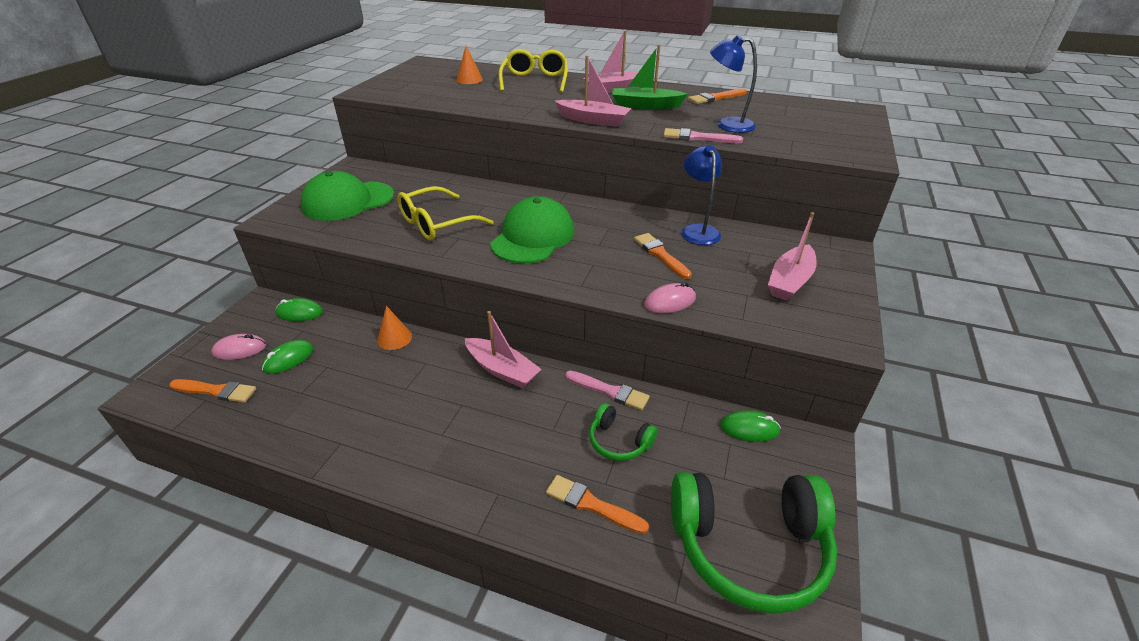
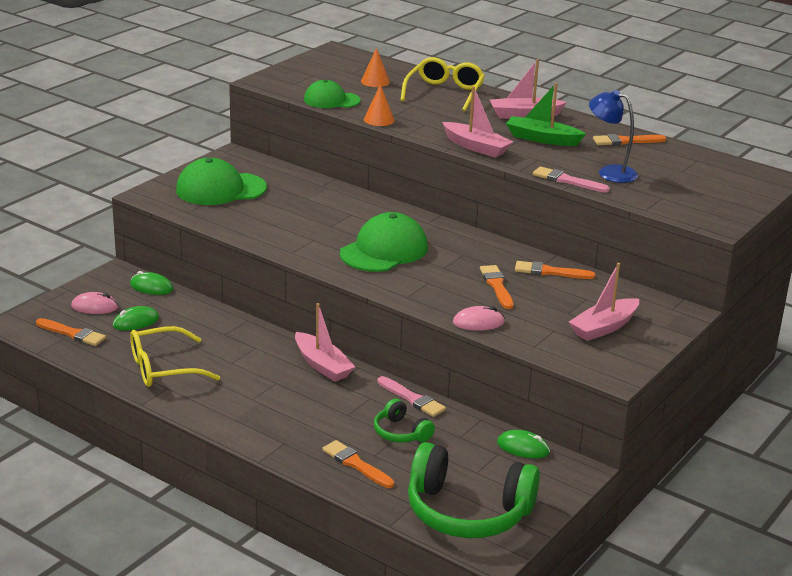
camera: 15 degrees right, 10 degrees down
orange cone [377,306,412,350] -> orange cone moved to [364,84,395,126]
yellow glasses [397,186,494,240] -> yellow glasses moved to [130,326,220,387]
blue lamp [681,145,722,245] -> orange brush [515,261,595,279]
none -> green cap [304,80,361,108]

